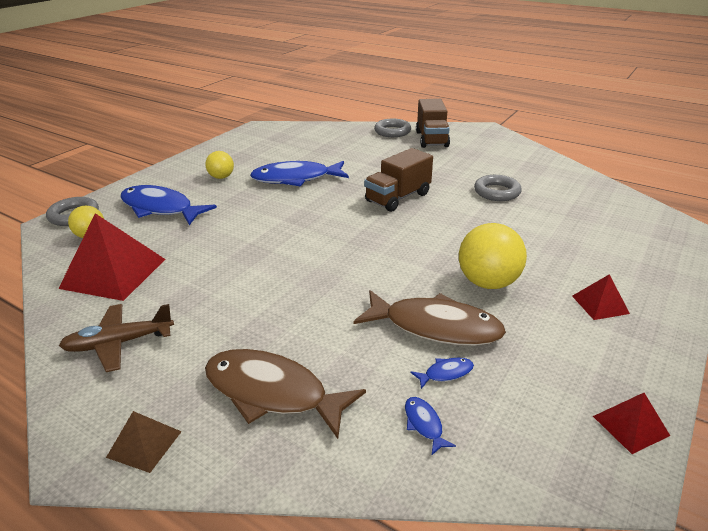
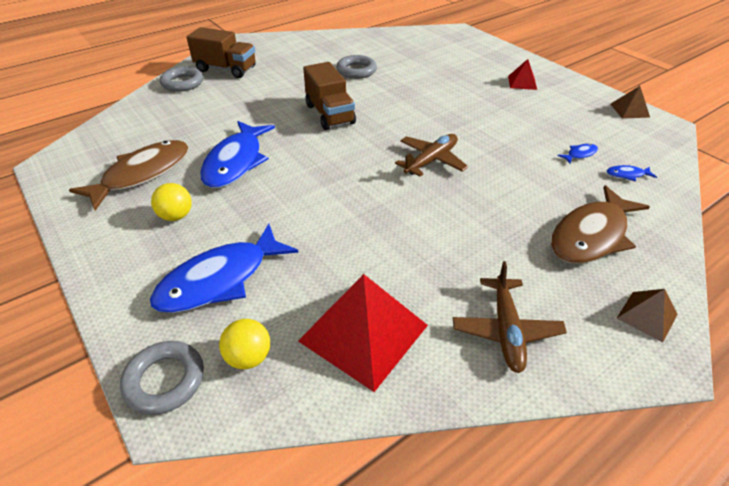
camera: 70 degrees left, 10 degrees up
brown fish [353,290,506,346] -> brown fish moved to [69,140,188,211]
blue fish [410,358,474,389] -> blue fish turned 60 degrees clockwise [558,144,598,163]
yellow ball [459,223,527,289] -> none
red pyramid [593,393,670,454] -> brown pyramid [610,86,650,119]
none -> brown plane [395,134,468,177]

